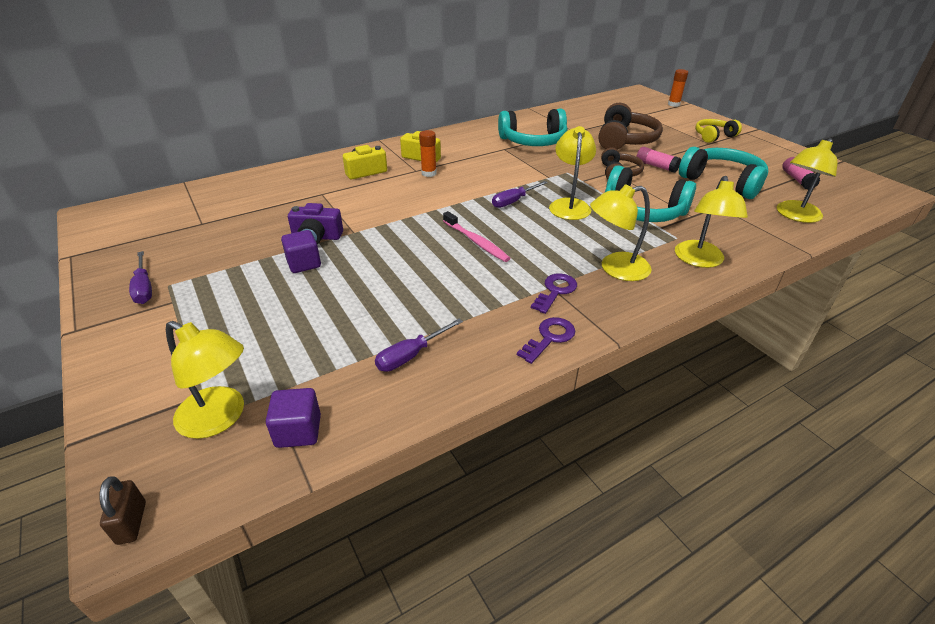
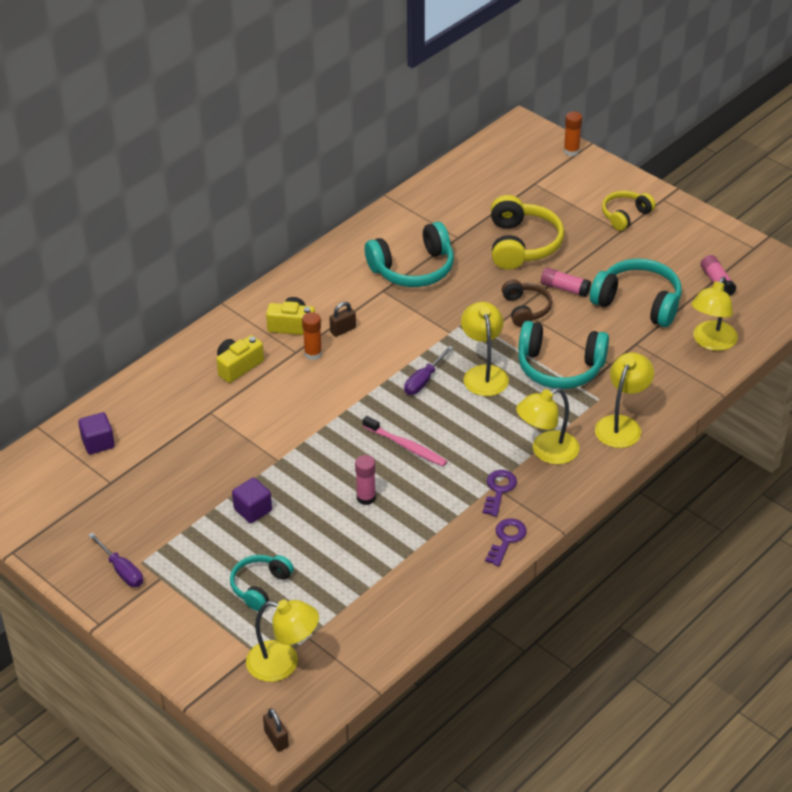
camera: 15 degrees left, 5 degrees up
purple cube [266,388,321,448] -> purple cube moved to [78,412,115,454]
purple camera [288,203,343,244] -> none
purple screwdriver [375,319,463,372] -> none
brown headphones [598,103,663,150] -> yellow headphones [491,195,564,270]
yellow lamp [675,176,748,268] -> yellow lamp turned 150 degrees counterclockwise [595,352,654,448]
none -> turquoise headphones [230,555,294,611]
none -> brown padlock [329,302,356,337]
none -> pink glue stick [355,455,376,505]

